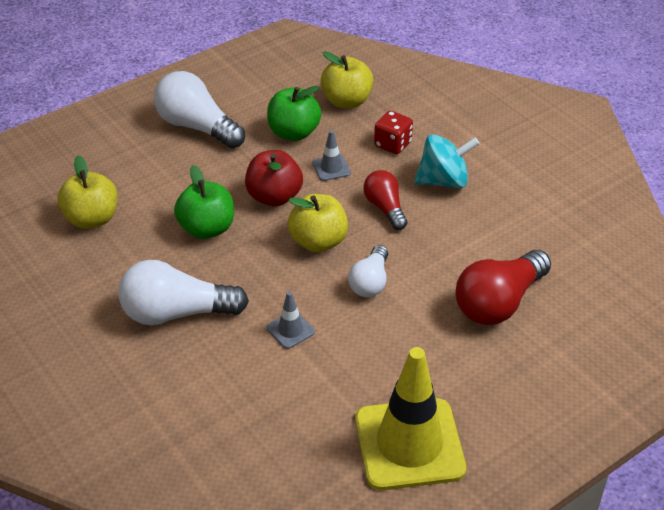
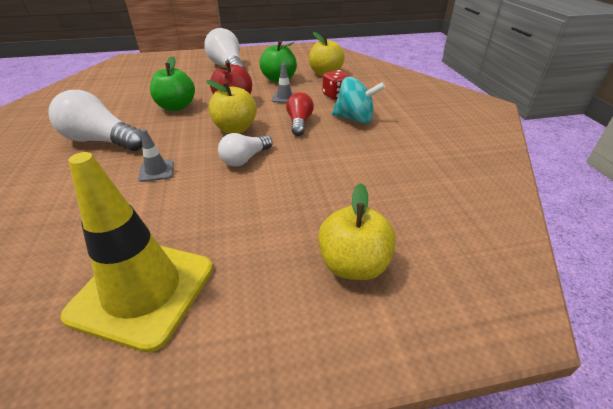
camera: 25 degrees right, 5 degrees down
yellow apple [57,155,118,229] -> yellow apple moved to [318,183,396,280]
red light bulb [455,250,551,325] -> none

